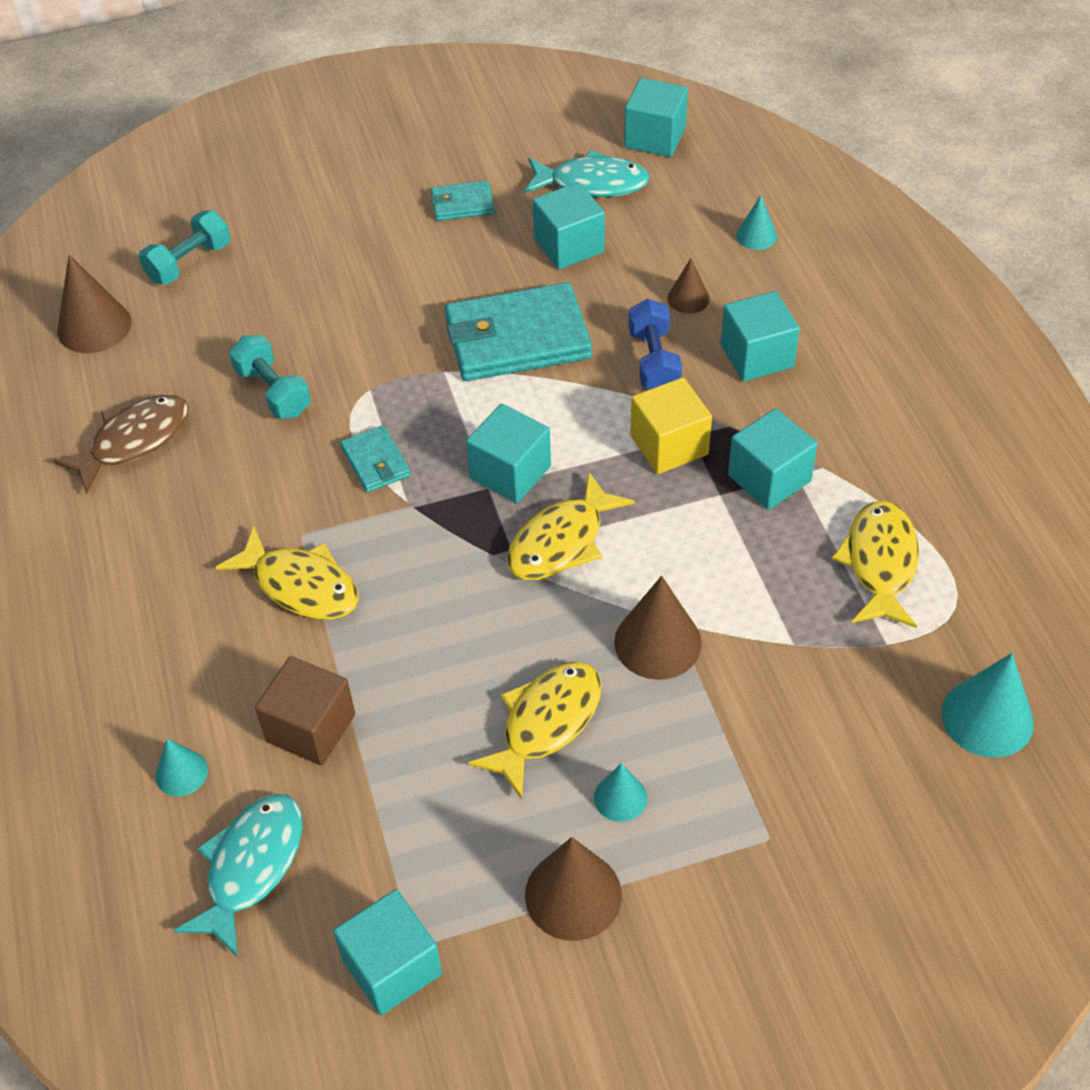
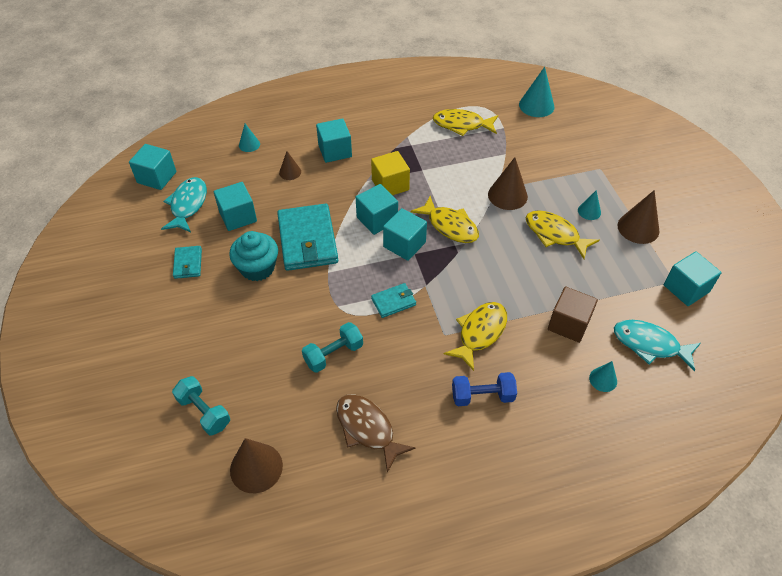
camera: 90 degrees left, 0 degrees up
blue dumbbell [628,299,682,389] -> blue dumbbell moved to [452,372,517,406]
turquoise cube [728,408,818,510] -> turquoise cube moved to [356,184,398,235]
none -> turquoise cupcake [229,231,278,281]

